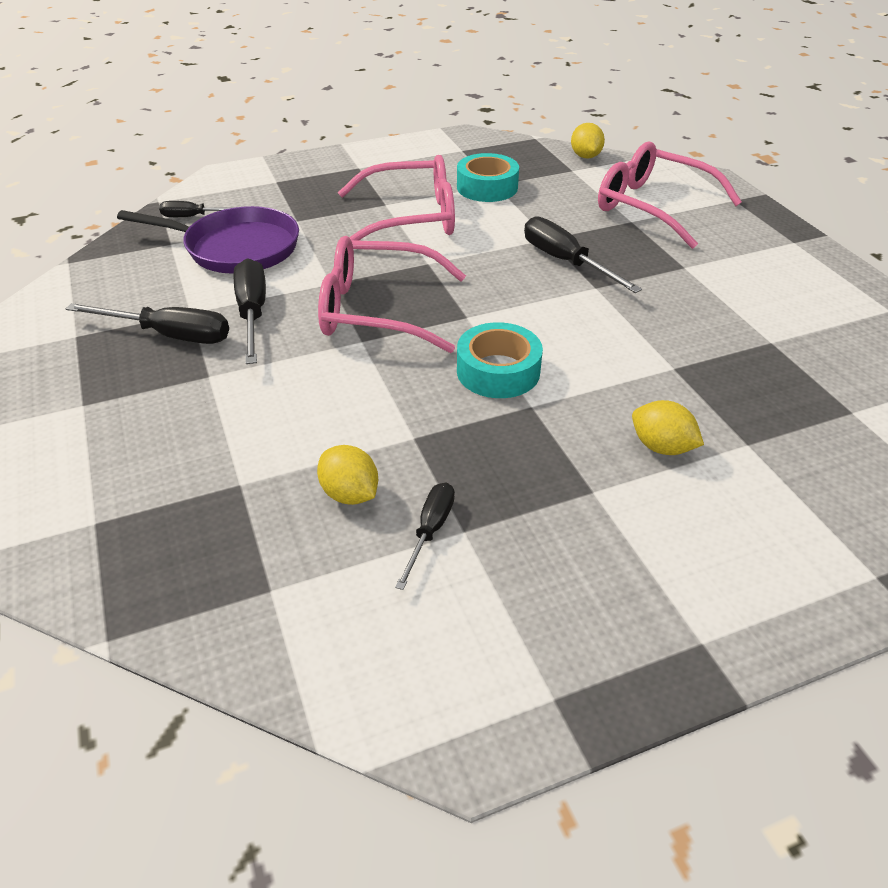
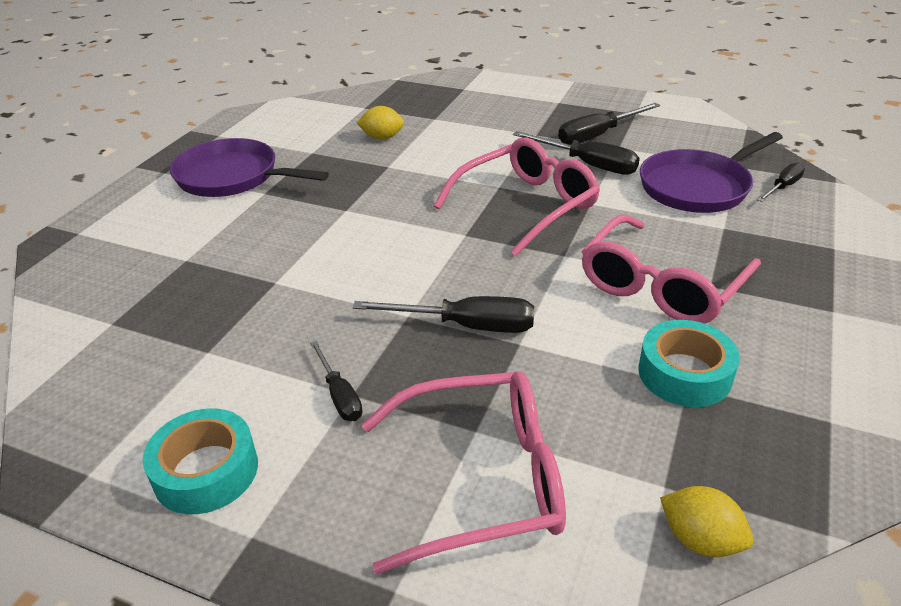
camera: 135 degrees right, 5 degrees down
black screwdriver [395,483,455,590] -> black screwdriver moved to [310,341,363,421]
turquoise tape [457,322,543,398] -> turquoise tape moved to [143,408,258,514]
yellow lemon [632,400,704,455] -> none
none -> purple pan [170,138,329,197]

